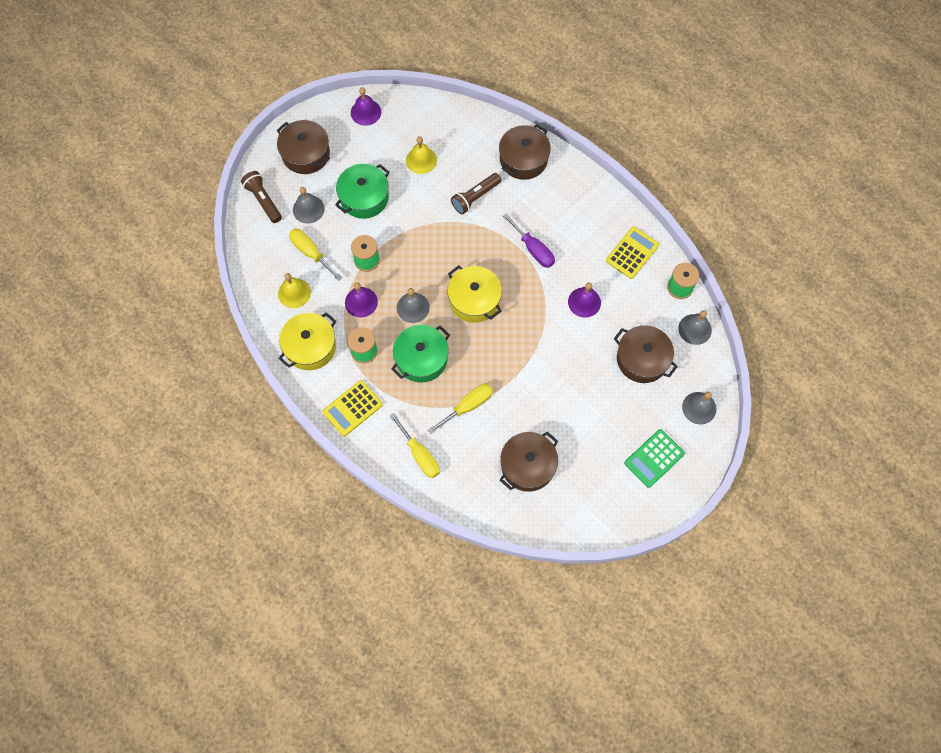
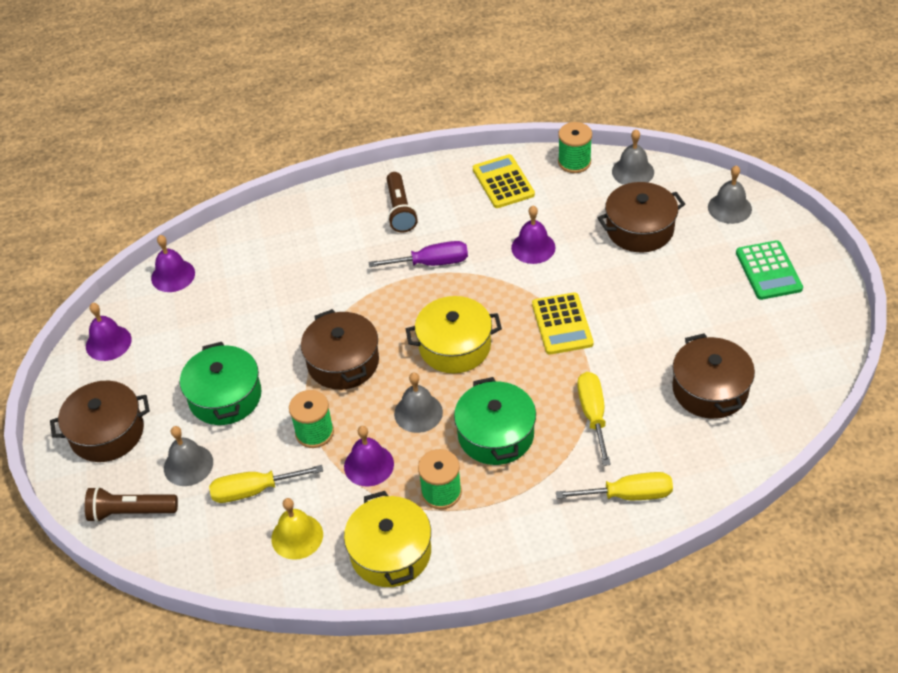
camera: 55 degrees left, 20 degrees down
yellow calculator [322,380,383,436] -> yellow calculator moved to [532,292,594,355]
yellow bell [406,137,437,174] -> none
brown flashlight [451,173,501,214] -> brown flashlight moved to [387,172,418,233]
brown pot [499,124,551,180] -> brown pot moved to [301,309,379,390]
none -> purple bell [151,235,195,292]

